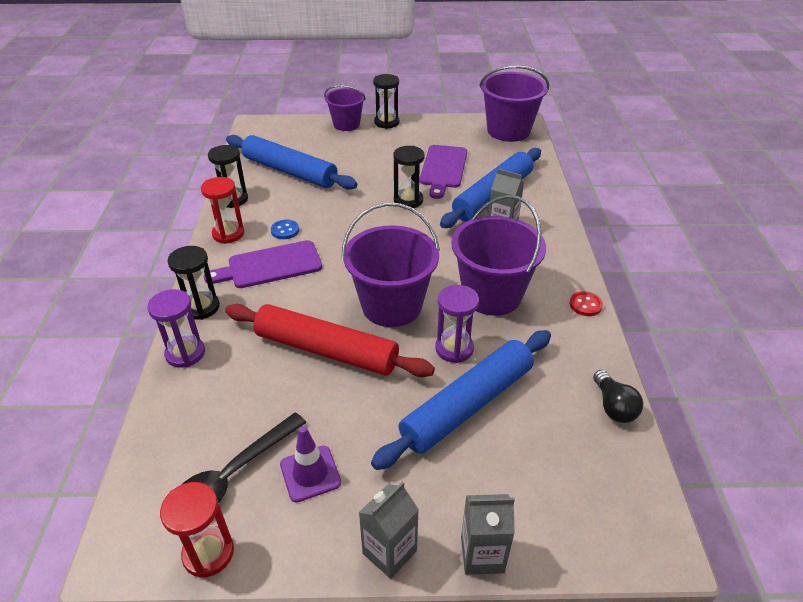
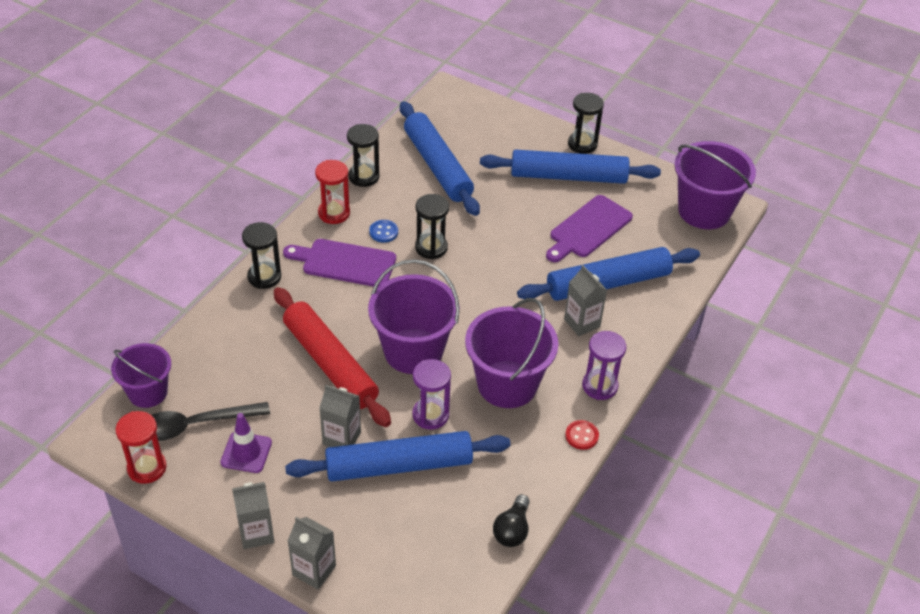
camera: 30 degrees right, 5 degrees up
purple hourglass [147,289,205,368] -> purple hourglass moved to [582,331,626,400]
purple bucket [324,85,366,131] -> purple bucket moved to [111,343,171,408]
black hourglass [393,146,425,208] -> black hourglass moved to [415,194,449,259]
none -> grey carton [319,385,361,447]
none -> blue rolling pin [480,150,661,184]

